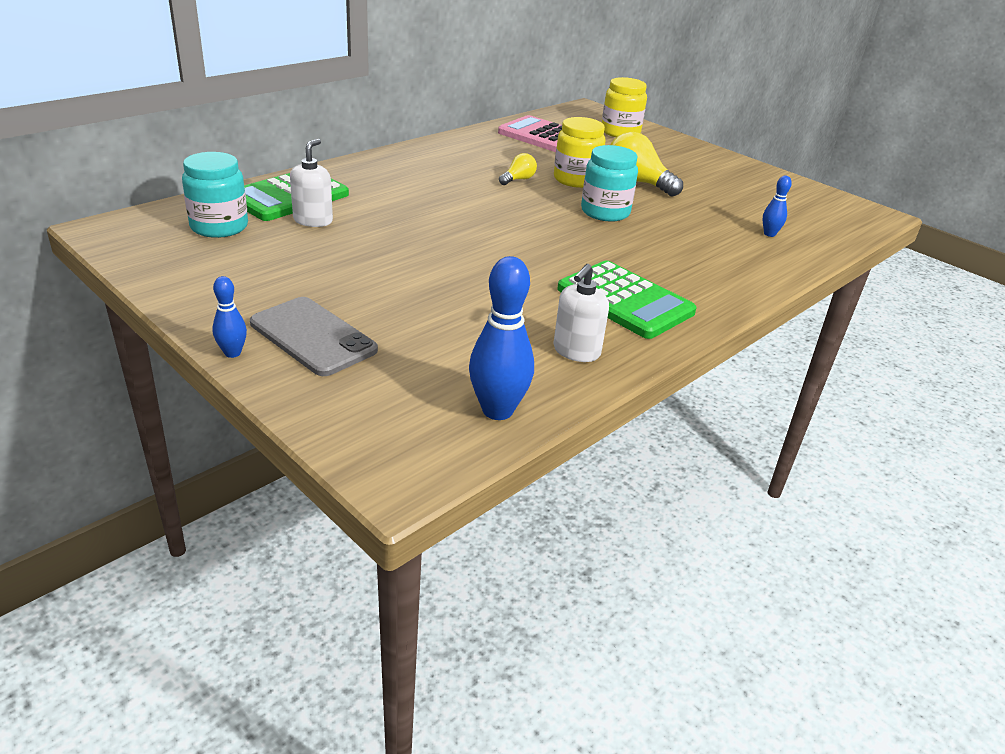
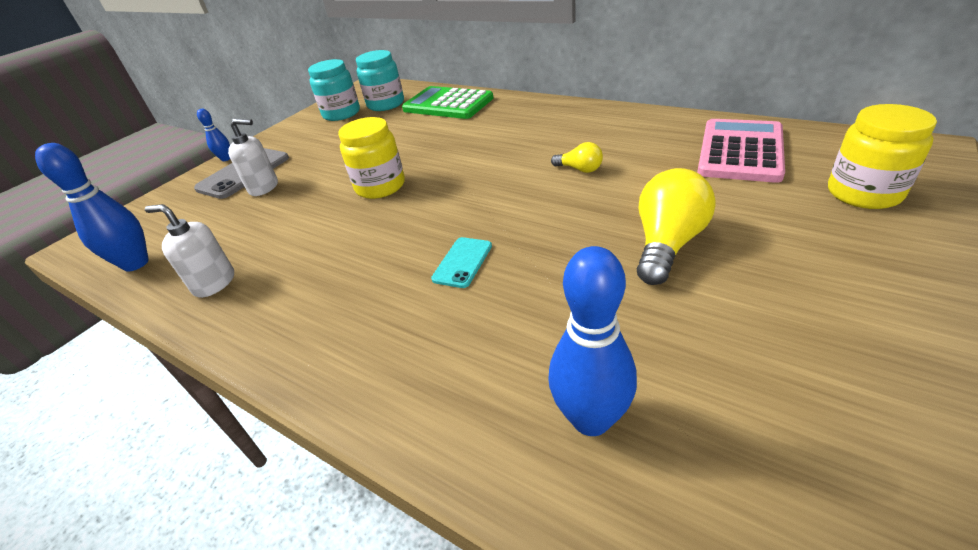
camera: 85 degrees right, 5 degrees up
white soap dispenser [290,139,333,227] -> white soap dispenser moved to [228,119,278,196]
yellow jar [554,117,606,188] -> yellow jar moved to [338,117,405,199]
green calculator [557,260,696,339] -> none
turquoise jar [581,145,638,221] -> turquoise jar moved to [308,59,360,121]
blue bowling pin [763,176,792,237] -> blue bowling pin [548,246,637,436], size x1.87
none -> turquoise phone [431,237,492,288]

